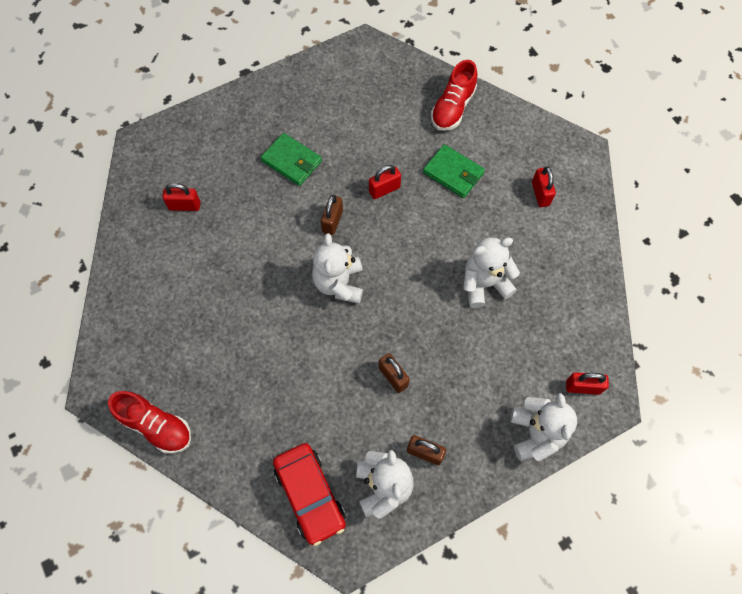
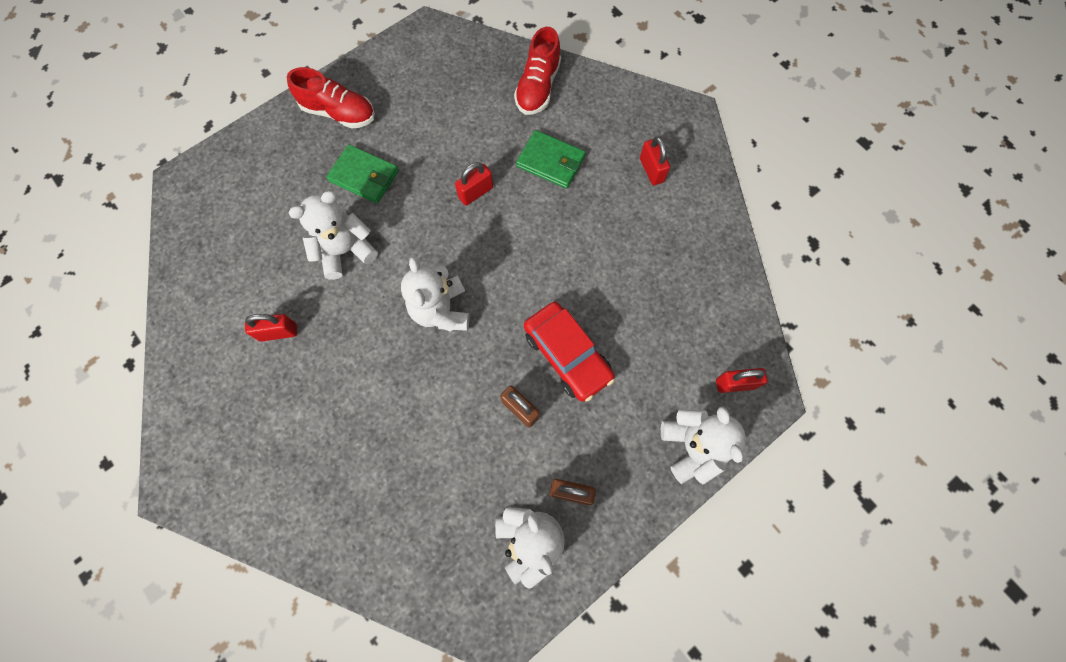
camera: 10 degrees left, 5 degrees up
red shoe [108,391,191,454] -> red shoe moved to [287,67,375,129]
red padlock [162,183,200,211] -> red padlock moved to [245,314,297,342]
red car [273,443,346,546] -> red car moved to [524,302,615,402]
brown padlock [321,195,343,235] -> none
white teddy bear [463,237,520,308] -> white teddy bear moved to [289,191,378,280]

